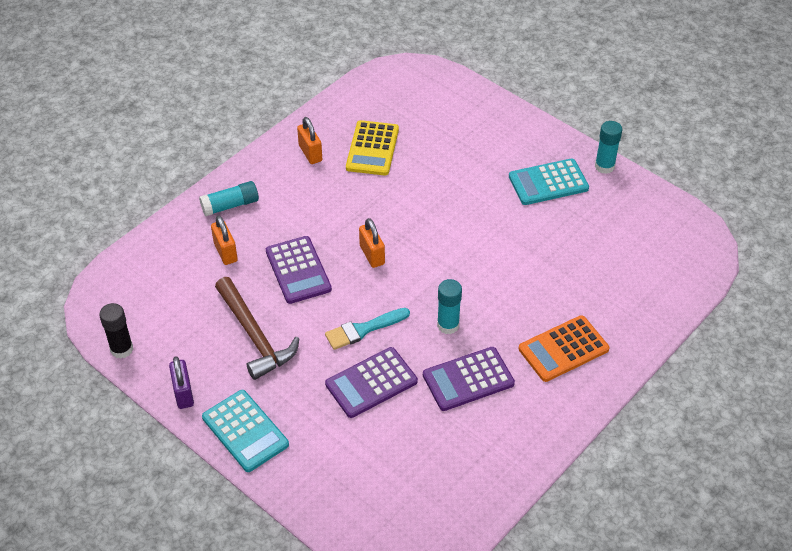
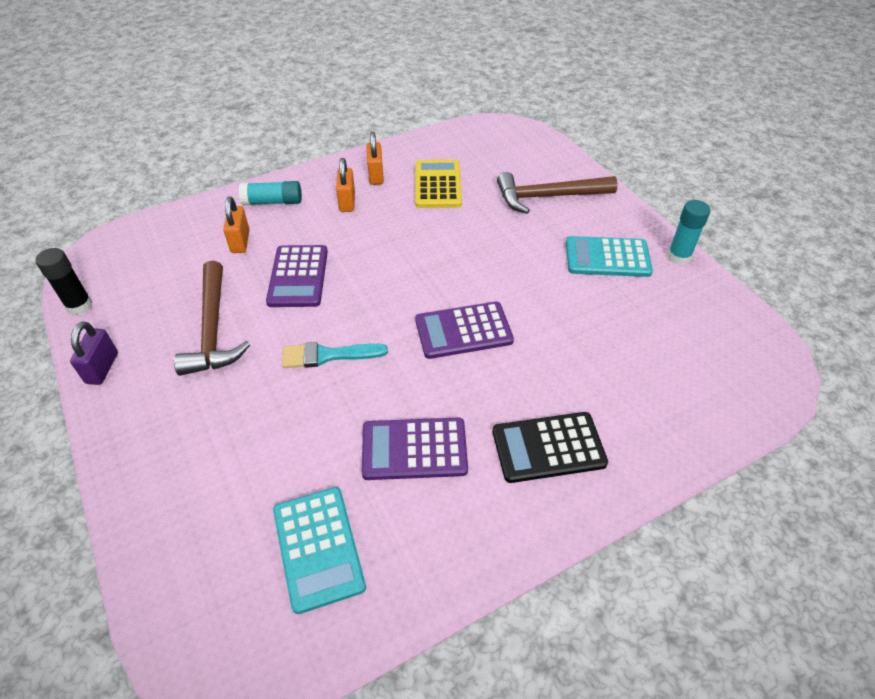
camera: 20 degrees right, 0 degrees up
turquoise calculator [202,390,289,472] -> turquoise calculator moved to [273,487,366,614]
purple calculator [325,347,418,418] -> purple calculator moved to [415,302,514,359]
yellow calculator [346,120,399,176] -> yellow calculator turned 150 degrees clockwise [415,160,462,208]
orange padlock [359,218,385,268] -> orange padlock moved to [336,158,355,212]
turquoise glue stick [437,279,462,334] -> none
orange calculator [519,315,609,382] -> black calculator [493,412,608,483]
none -> brown hammer [497,172,618,214]

